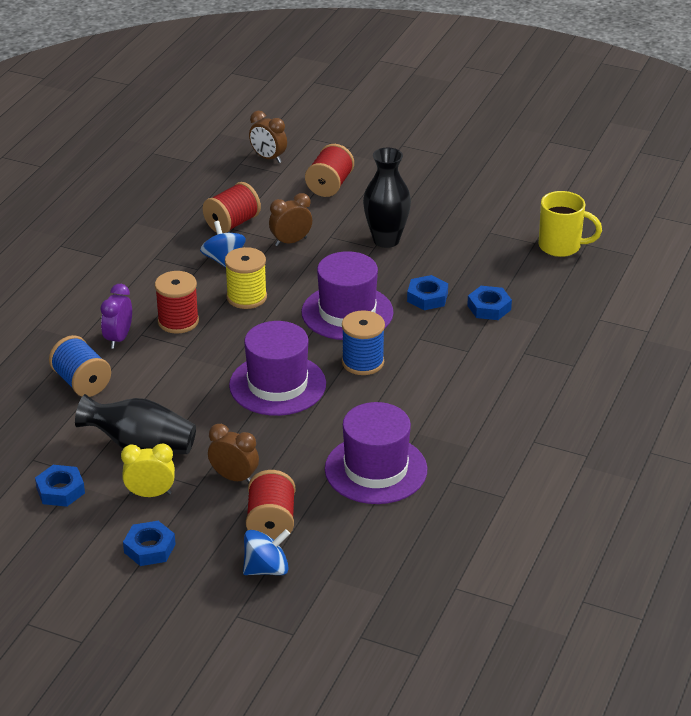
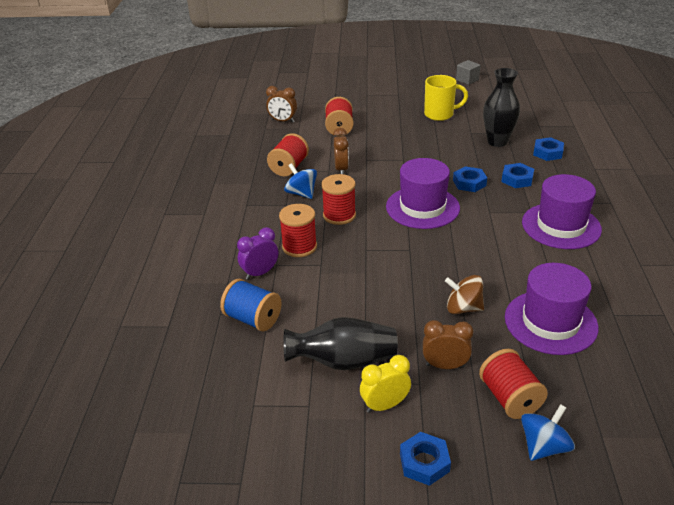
camera: 20 degrees left, 0 degrees up
blue nut [35,465,85,507] -> blue nut moved to [533,137,564,161]
purple clock [101,284,132,349] -> purple clock turned 60 degrees clockwise [237,227,278,280]
yellow spool [225,247,267,309] -> red spool [321,174,356,225]
purple hat [229,321,326,416] -> purple hat moved to [522,174,602,249]
brown clock [269,193,312,246] -> brown clock turned 135 degrees clockwise [333,128,349,174]
blue spool [342,310,385,375] -> none
black vase [363,148,411,248] -> black vase moved to [483,68,520,147]
yellow mug [539,191,602,257] -> yellow mug moved to [424,75,468,121]
none -> brown spinning top [445,275,484,314]
none -> grey cube [456,60,480,85]

